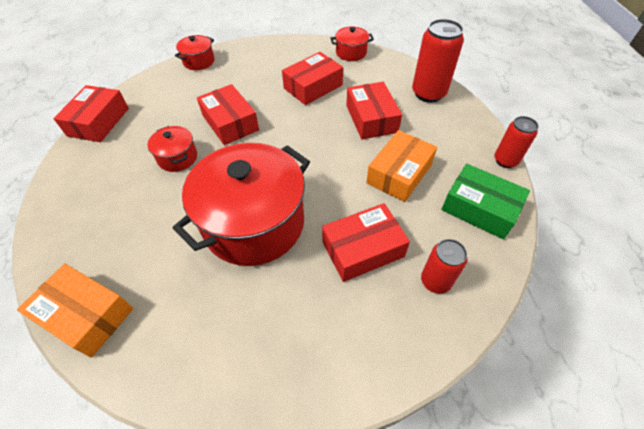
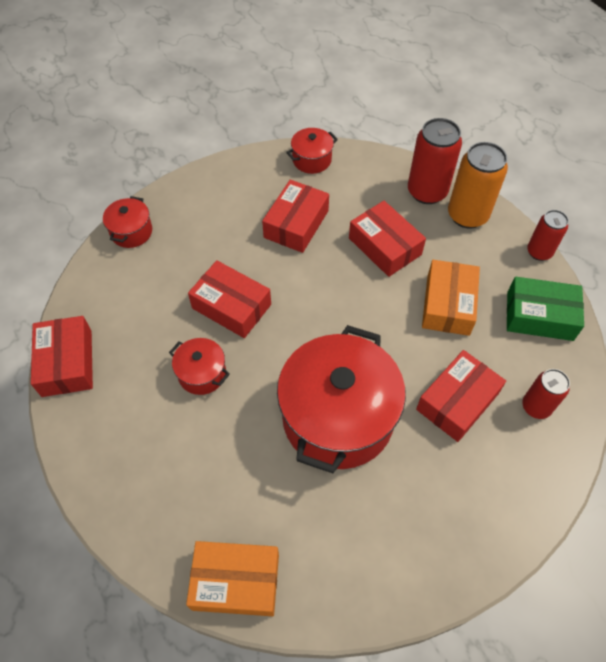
camera: 25 degrees left, 5 degrees up
none -> orange can [448,142,508,229]

